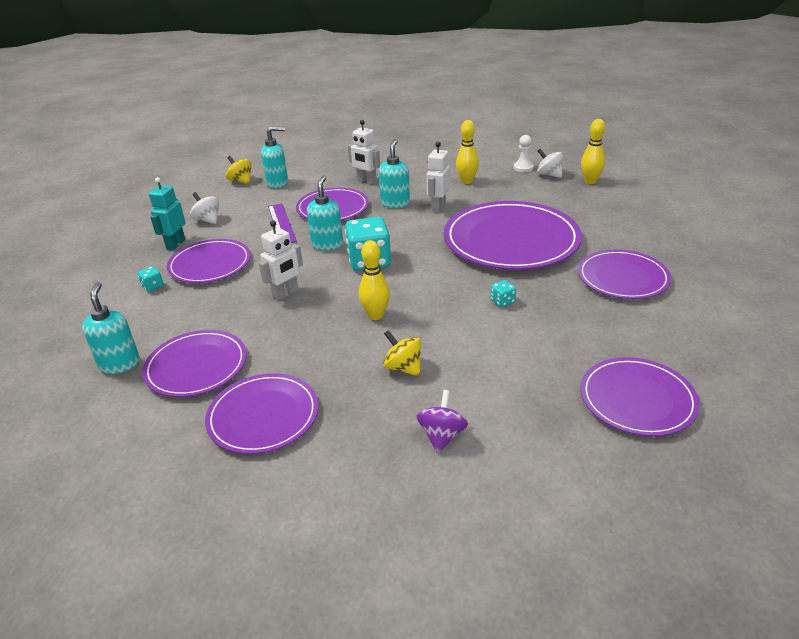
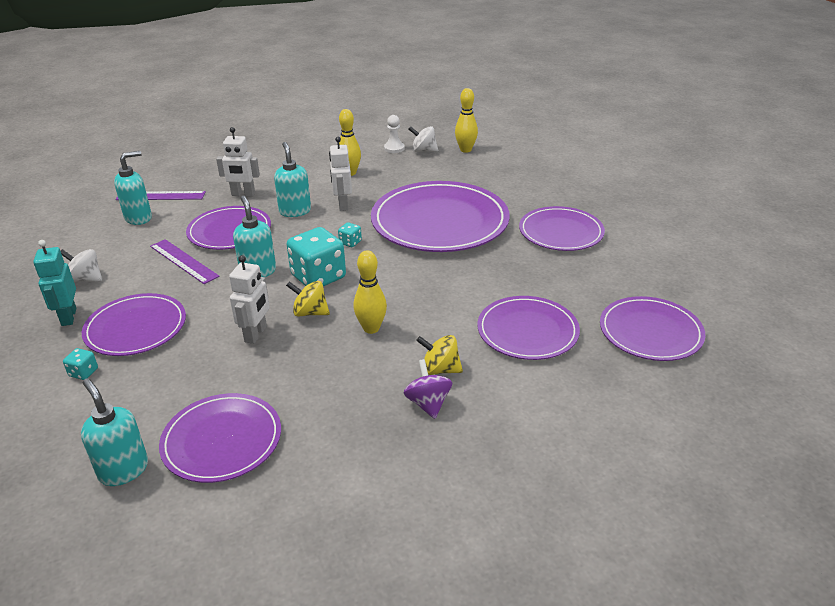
camera: 30 degrees left, 0 degrees up
purple plate [205,373,318,454] -> purple plate moved to [477,296,580,360]
yellow spinning top [226,156,252,184] -> yellow spinning top moved to [286,281,330,317]
purple spinning top [417,390,468,453] -> purple spinning top moved to [404,359,452,419]
turquoise dice [490,280,516,307] -> turquoise dice moved to [338,222,362,247]
none -> purple ruler [115,191,206,200]

